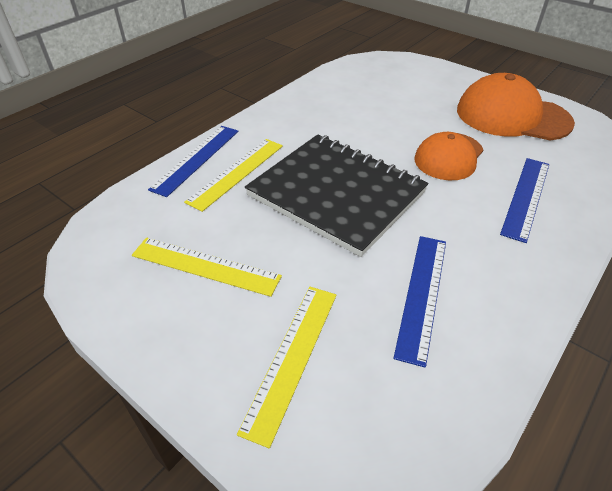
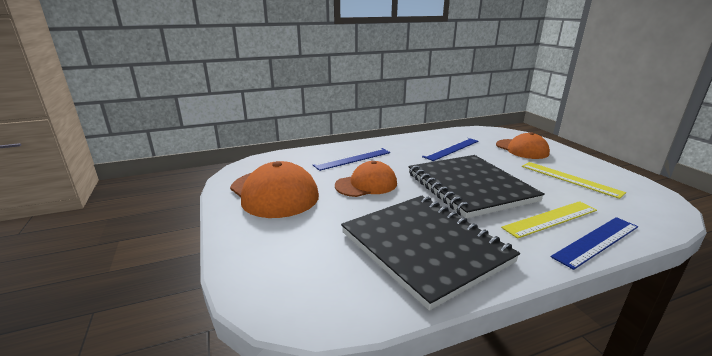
camera: 150 degrees left, 20 degrees down
yellow ruler [237,287,336,448] -> orange cap [496,132,550,159]
none -> black notebook [341,196,520,311]

